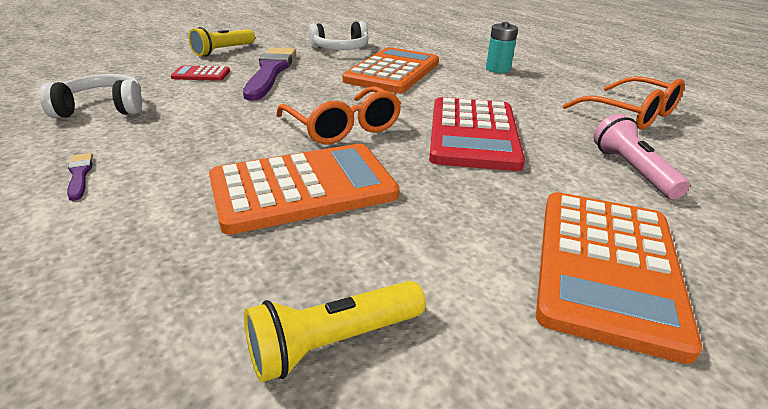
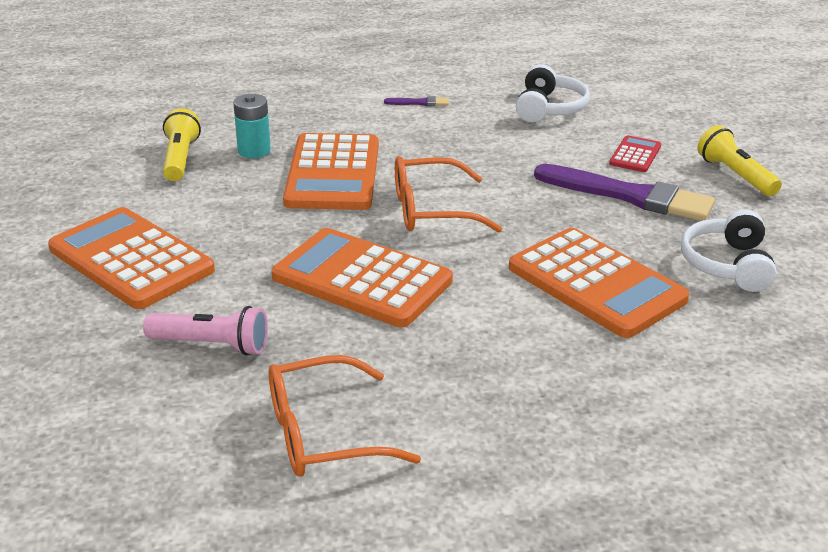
camera: 115 degrees right, 0 degrees up
red calculator [429,97,525,171] -> orange calculator [271,228,453,327]
turquoise battery [486,22,518,73] -> turquoise battery moved to [233,94,271,158]

